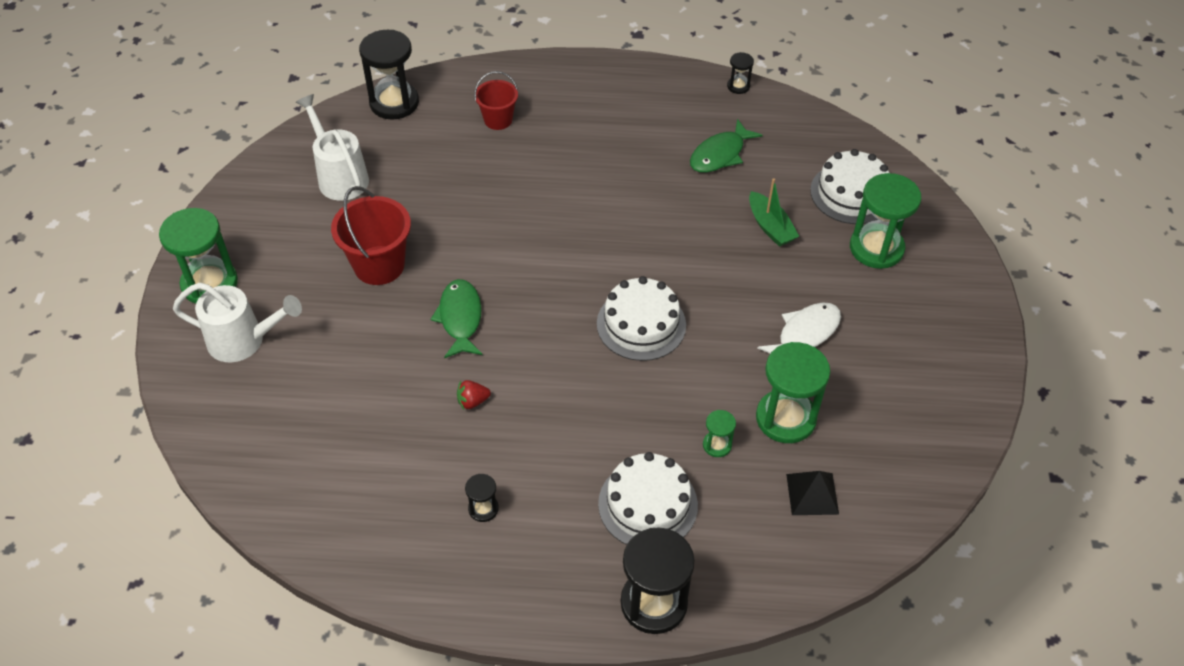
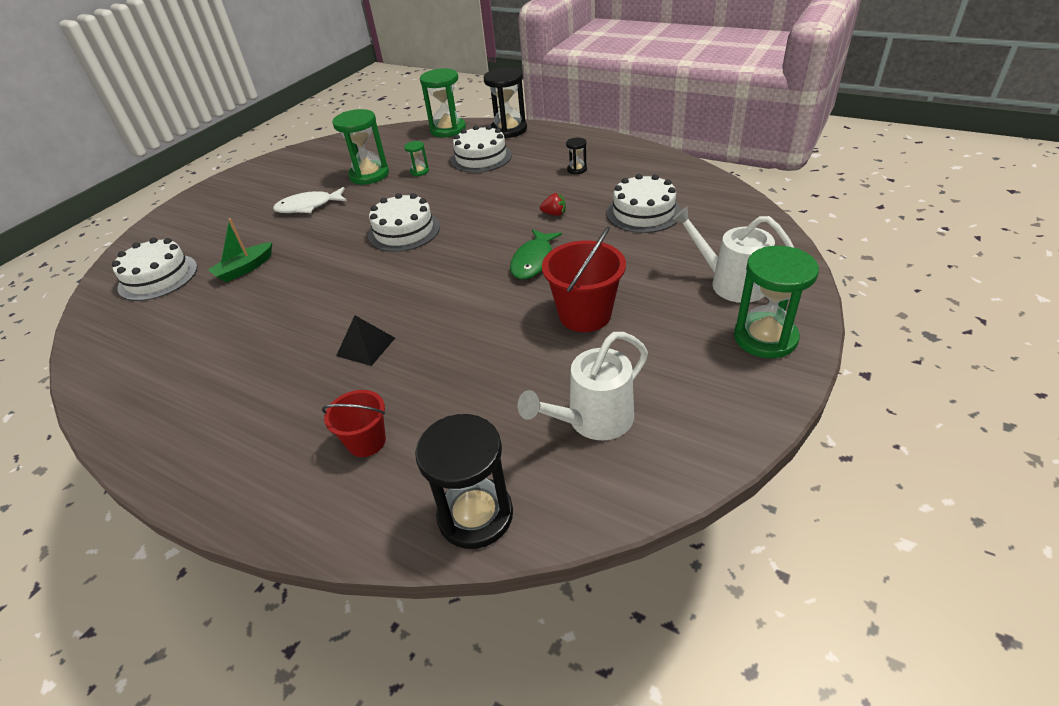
camera: 150 degrees left, 10 degrees down
white watering can [296,94,369,201] -> white watering can turned 60 degrees clockwise [518,332,648,440]
green fish [690,119,763,173] -> none
black hourglass [727,52,754,94] -> none
green boat [749,178,799,247] -> green boat turned 135 degrees counterclockwise [208,218,272,283]
black pyramid [786,471,839,515] -> black pyramid moved to [336,315,395,366]
green hourglass [850,173,921,269] -> green hourglass moved to [420,68,466,137]
none -> white cake [607,174,681,233]

